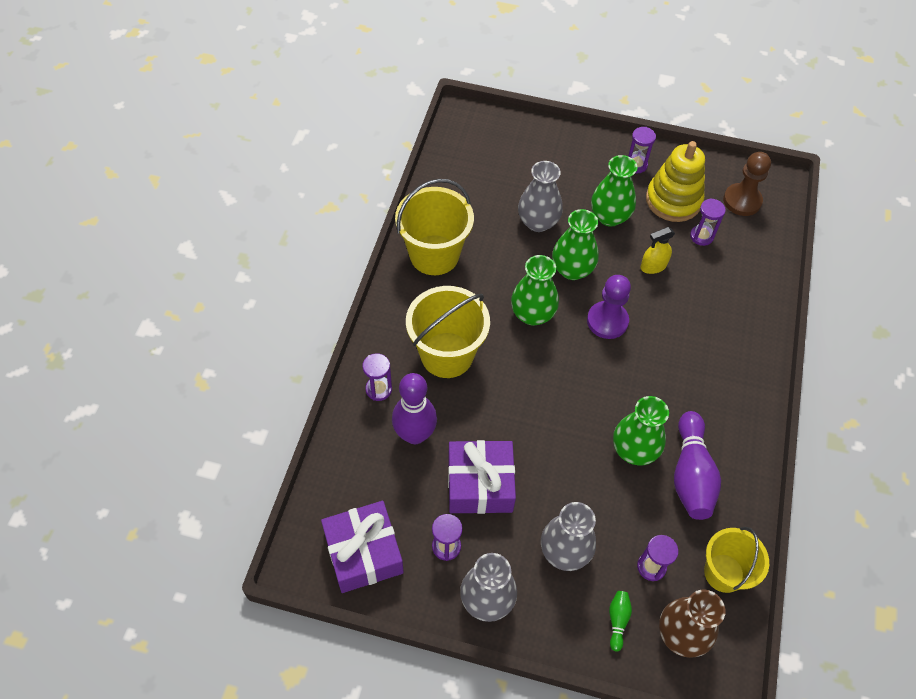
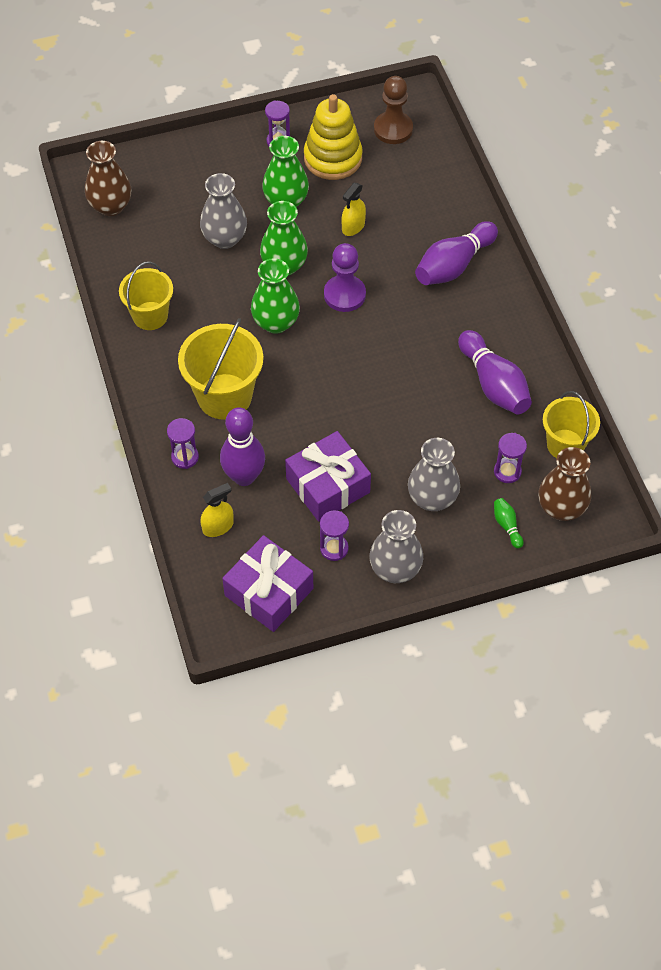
camera: 30 degrees left, 0 degrees up
yellow bucket [395,179,474,275] -> yellow bucket [119,261,173,330], size x0.67
green vase [613,396,669,465] -> none
purple hourglass [690,198,726,246] -> none
none -> brown vase [85,141,132,216]
none -> yellow spray bottle [201,483,234,537]
none -> purple bowling pin [415,221,498,285]

